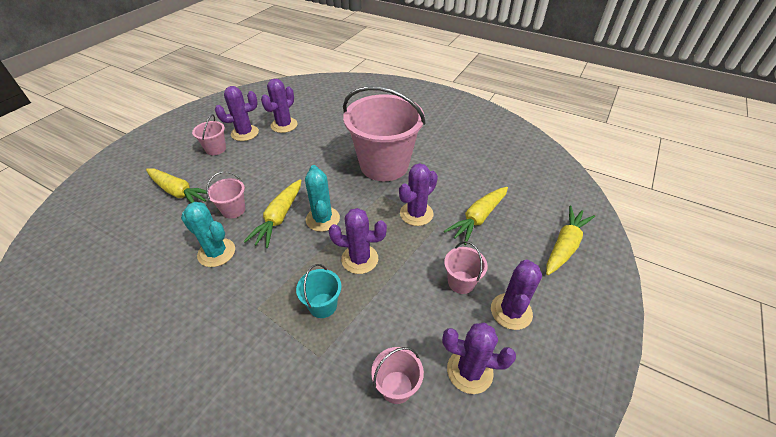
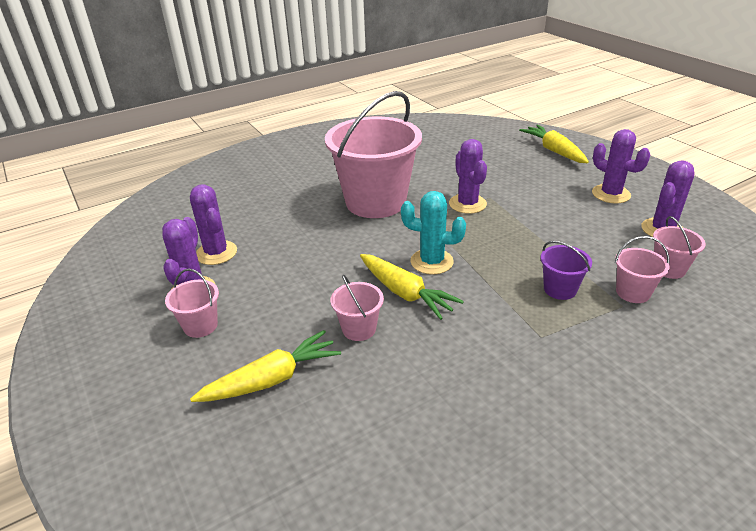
camera: 60 degrees left, 10 degrees down
turquoise cactus [181,202,235,267] -> none
turquoise bucket [296,264,341,318] -> purple bucket [540,241,592,300]
purple cactus [329,208,387,274] -> none
yellow carrot [444,187,508,245] -> none
pink bucket [444,241,488,294] -> pink bucket moved to [615,236,669,303]

